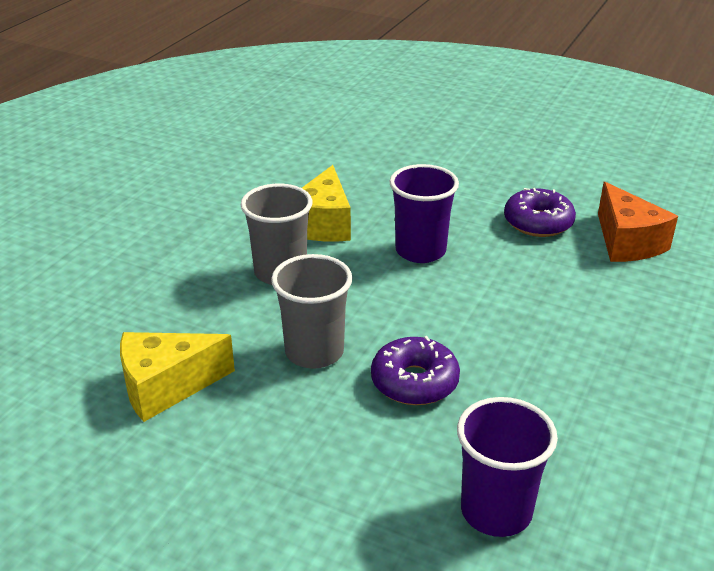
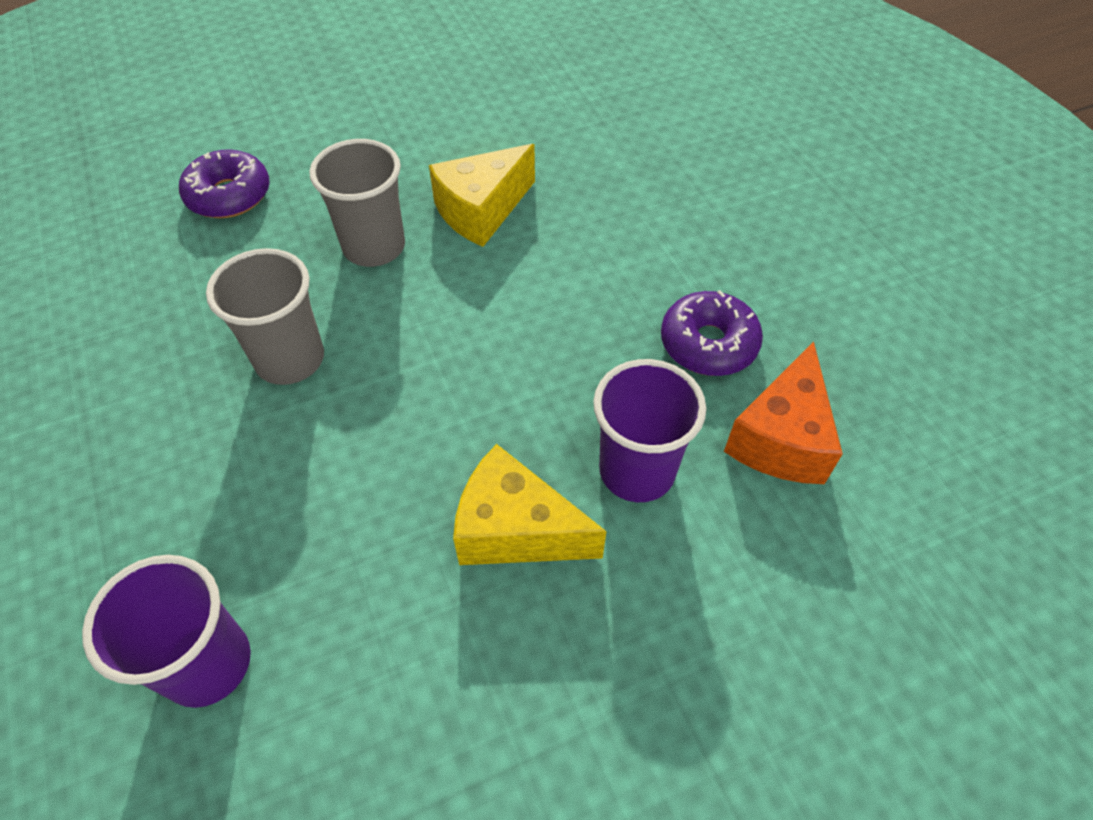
camera: 40 degrees right, 20 degrees up
yellow cheese [120,332,235,422] -> yellow cheese moved to [453,444,607,565]
purple donut [371,336,460,405] -> purple donut moved to [179,149,270,218]
purple cup [389,164,459,263] -> purple cup moved to [593,359,706,502]

